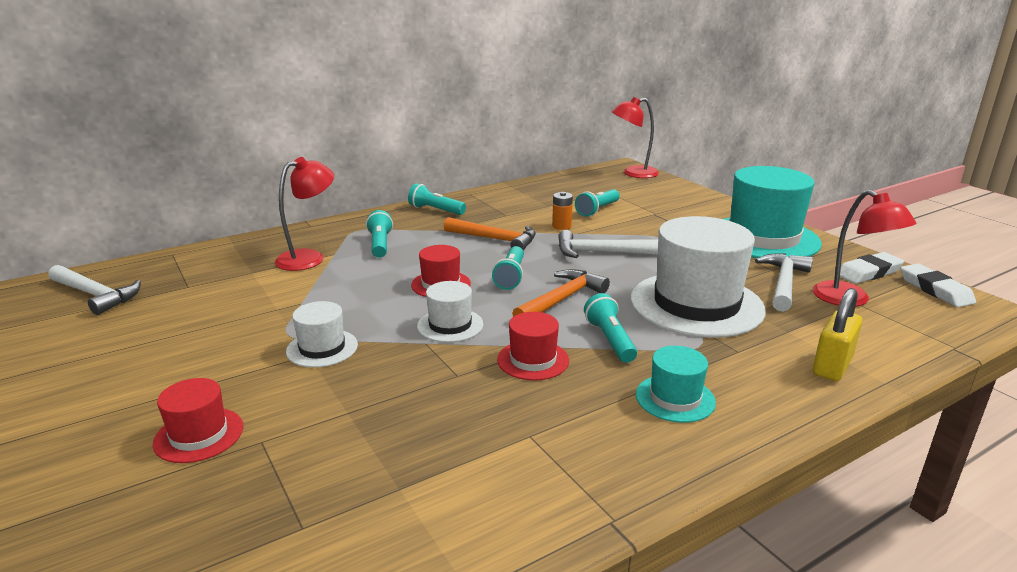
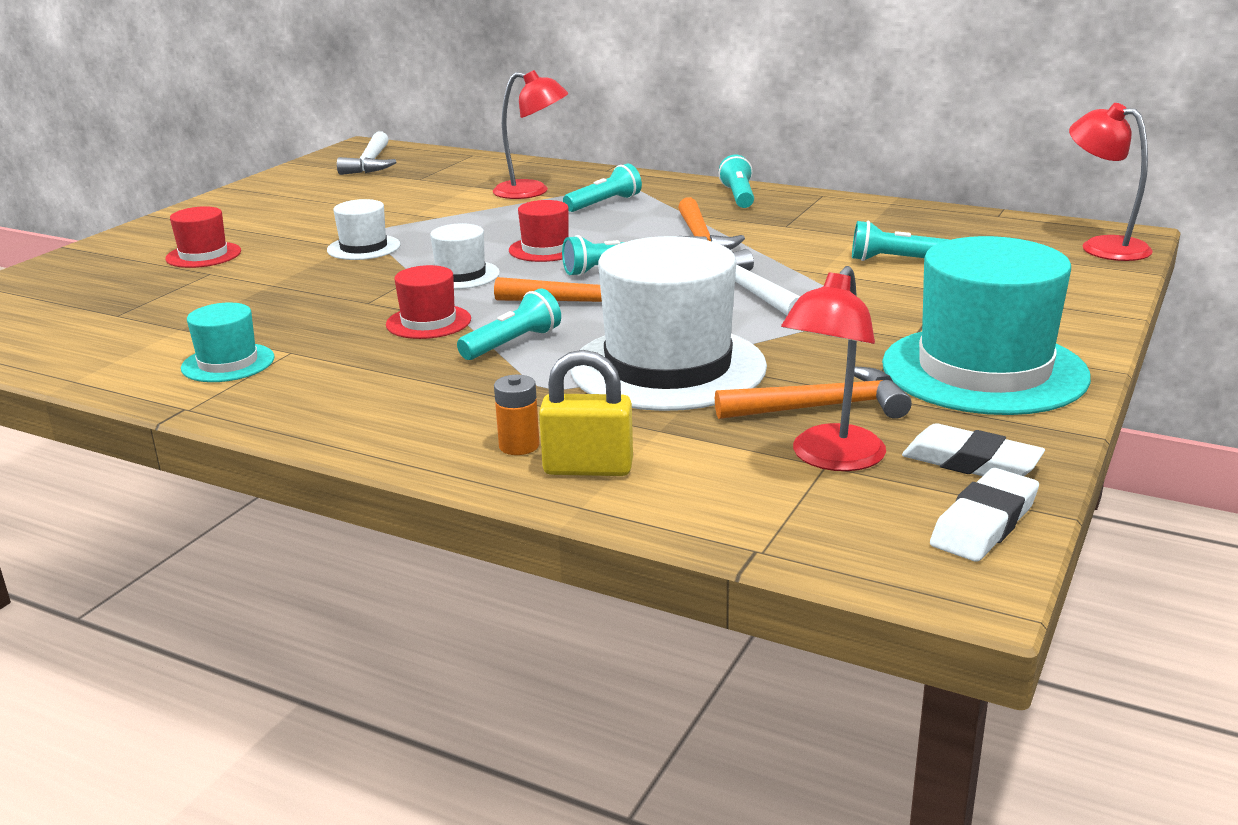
camera: 60 degrees right, 0 degrees up
orange battery [552,192,573,230] -> orange battery moved to [494,375,540,455]
turquoise hat [636,346,716,423] -> turquoise hat moved to [181,302,275,382]
white hammer [755,253,813,312] -> orange hammer [715,366,912,419]

